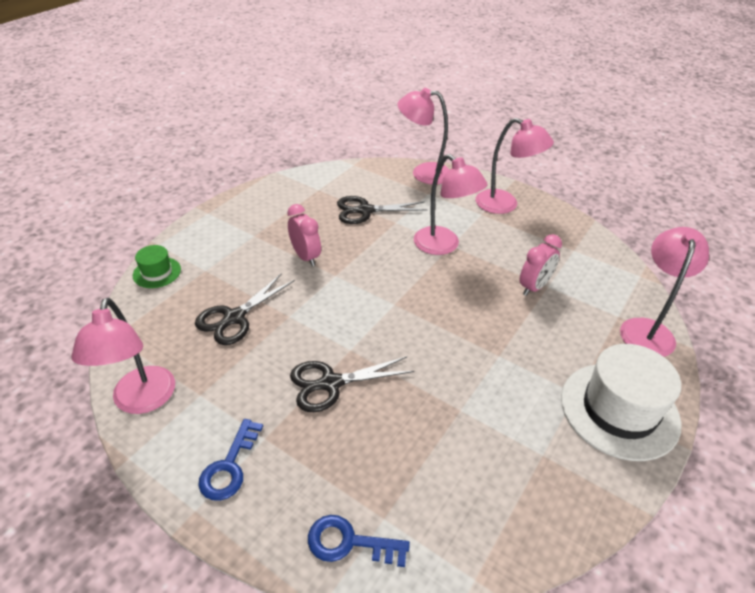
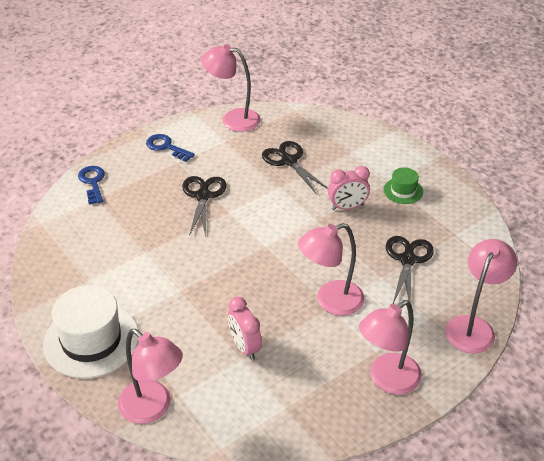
camera: 110 degrees right, 0 degrees up
green hat [133,245,181,288] -> green hat moved to [384,167,423,204]
blue key [308,515,410,567] -> blue key turned 45 degrees counterclockwise [78,166,105,205]

